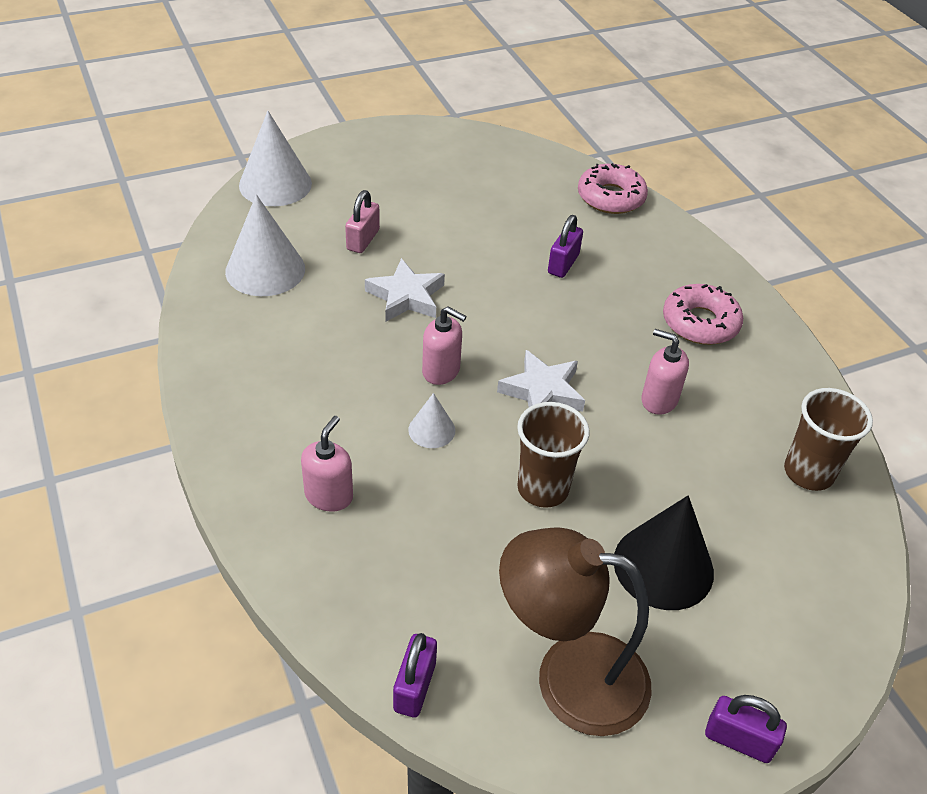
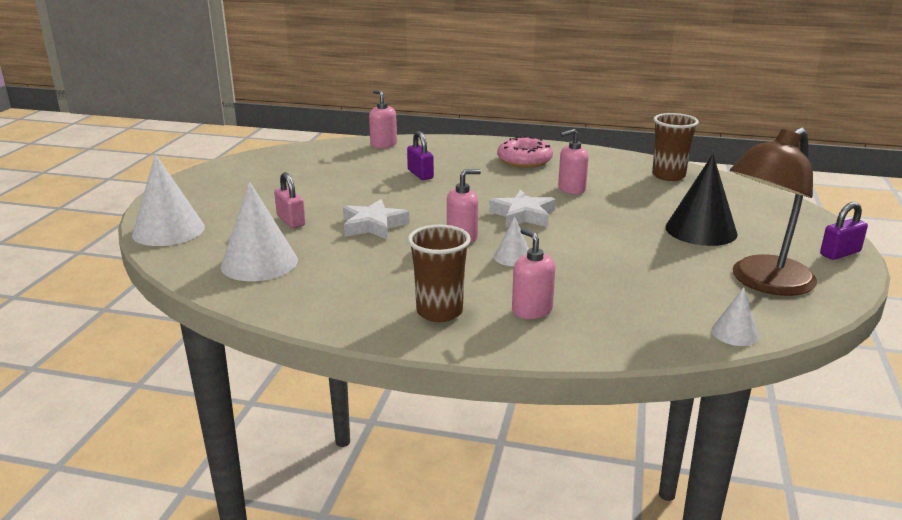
camera: 50 degrees left, 20 degrees down
purple padlock [393,633,437,717] -> white cone [711,287,759,346]
brown cup [517,402,590,508] -> brown cup moved to [408,225,471,322]
pink donut [578,163,648,214] -> pink soap dispenser [369,90,397,148]

